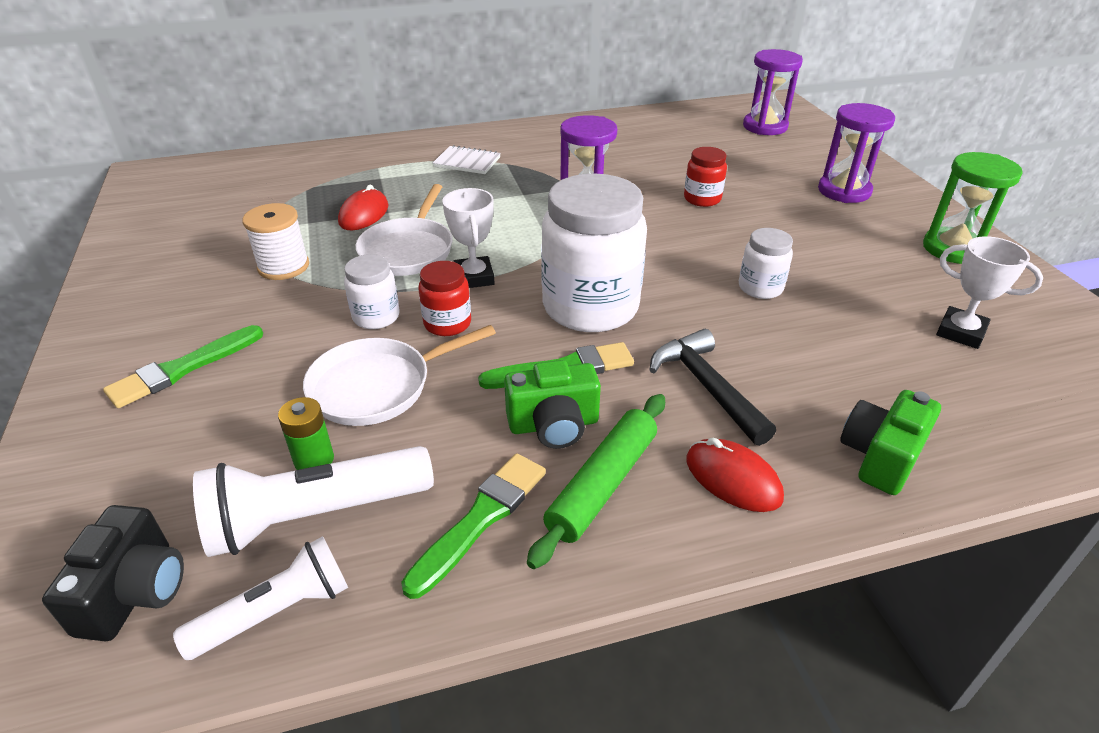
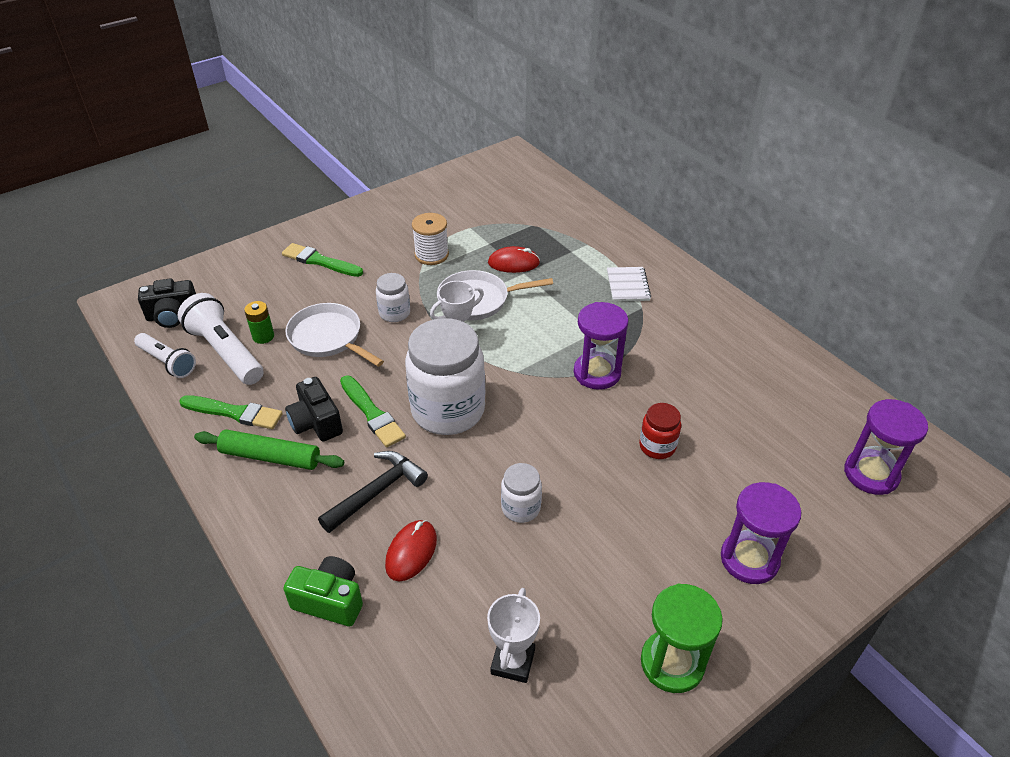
camera: 70 degrees right, 5 degrees up
red jar [418,261,471,336] -> none
green camera [504,360,601,449] -> black camera [285,377,343,441]
red mouse [686,438,784,512] -> red mouse moved to [385,520,437,581]

